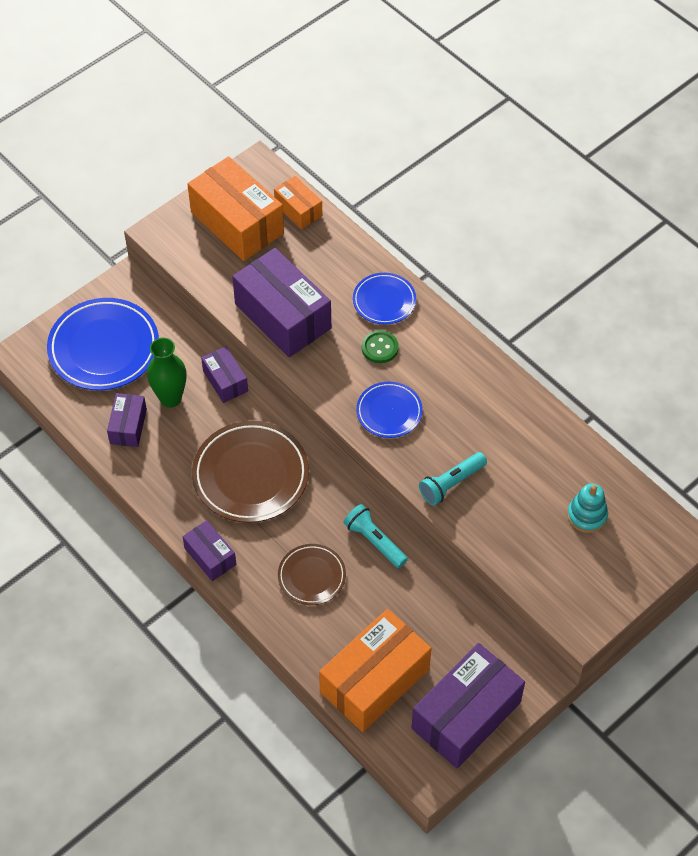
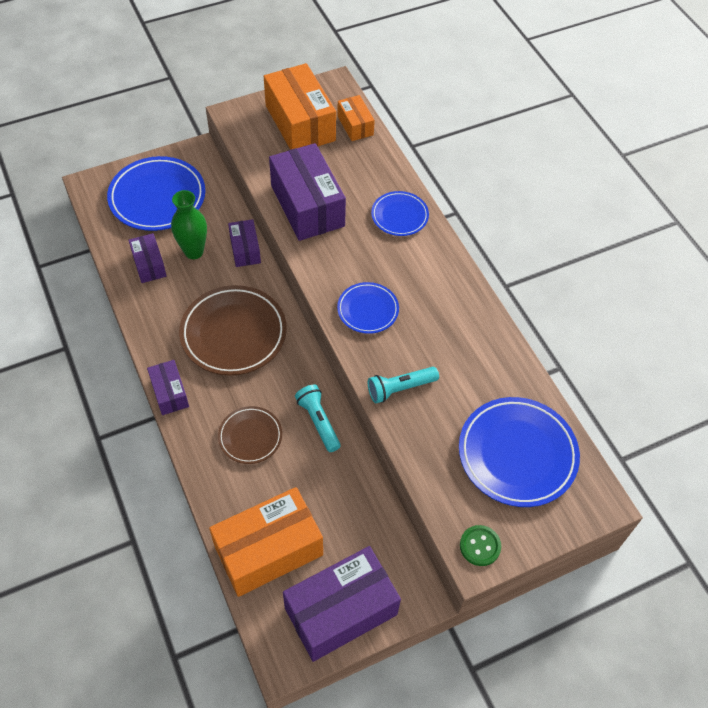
camera: 15 degrees right, 0 degrees up
purple box [107,393,147,447] -> purple box turned 45 degrees counterclockwise [128,233,167,283]
green button [362,330,399,363] -> green button moved to [460,525,501,566]
turquoise stacking toy [567,483,608,533] -> blue plate [459,397,580,507]

